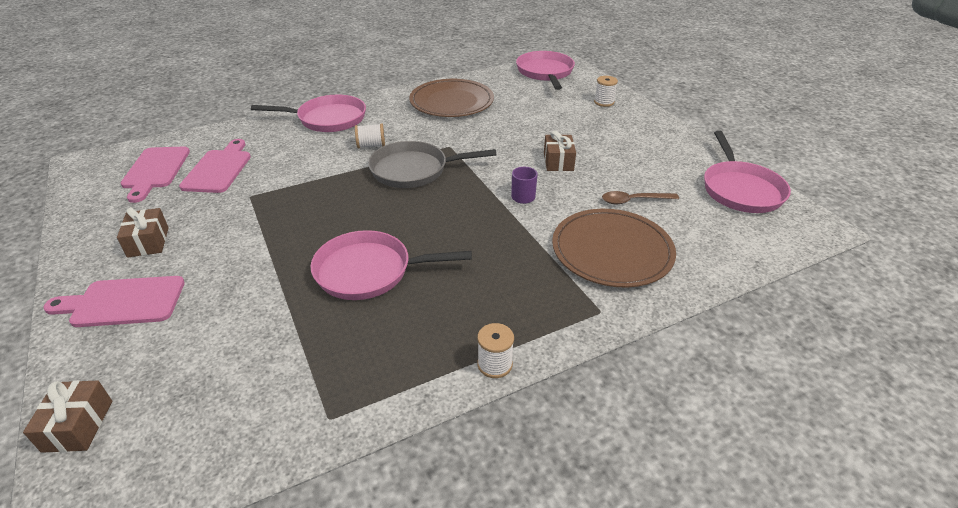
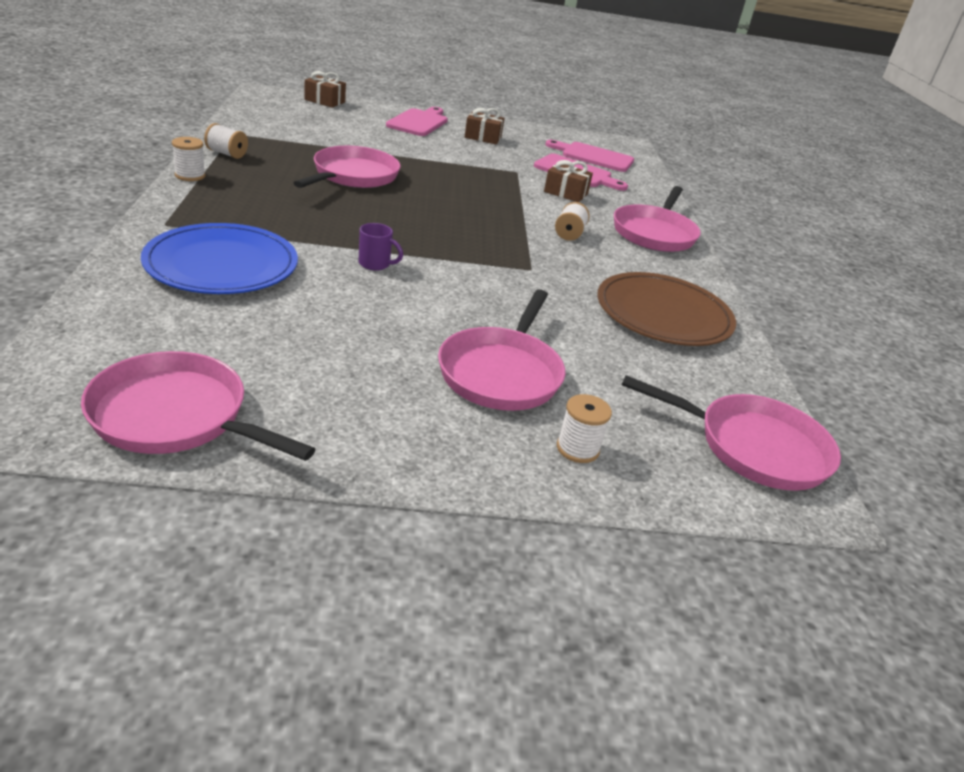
camera: 110 degrees right, 5 degrees down
grey pan [368,141,496,188] -> none
brown gift [544,130,576,171] -> brown gift moved to [544,160,593,202]
brown plate [552,209,676,287] -> blue plate [141,223,298,294]
brown spoon [602,191,679,204] -> none
none -> white spool [204,123,248,159]
none -> pink pan [438,289,565,411]

